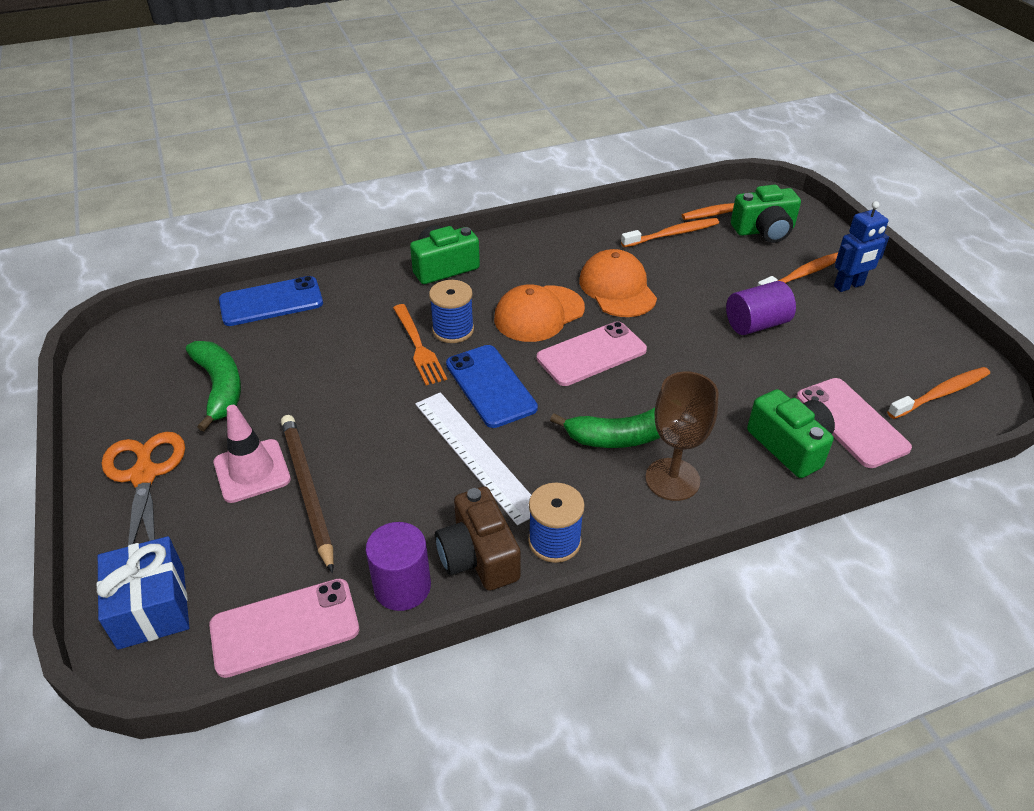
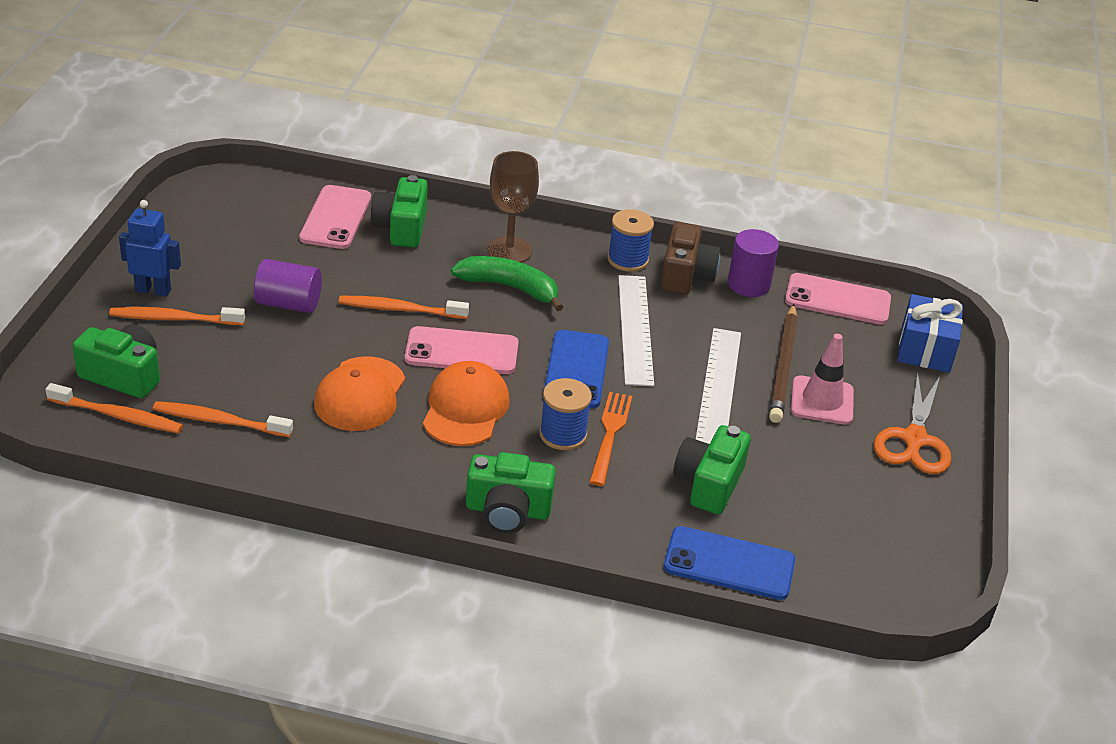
camera: 150 degrees left, 5 degrees down
green banana [186,341,241,431] -> none
orange cap [494,285,585,342] -> orange cap turned 75 degrees counterclockwise [423,361,510,446]
orange toothbrush [887,367,990,419] -> orange toothbrush moved to [339,296,469,319]
none -> green camera [673,425,751,514]
none -> white ruler [696,328,741,444]

